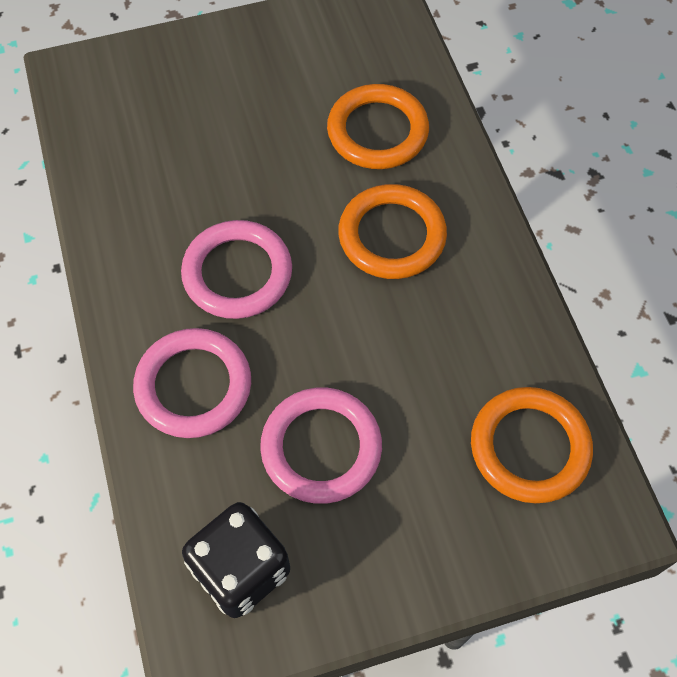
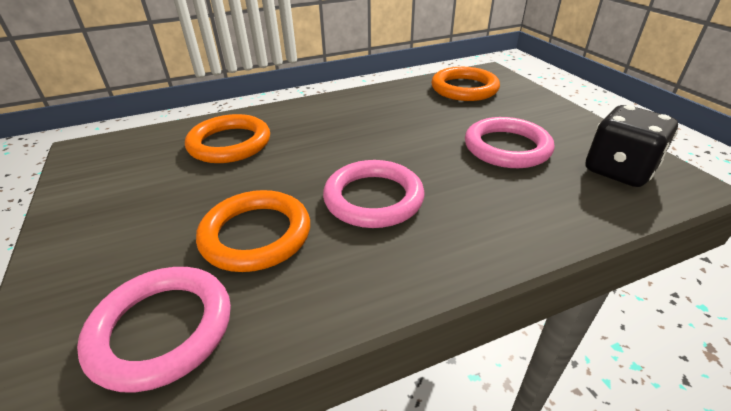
camera: 95 degrees left, 25 degrees down
pink ring [133,328,251,438] -> pink ring moved to [77,267,231,392]
orange ring [338,184,447,279] -> orange ring moved to [196,190,310,272]

